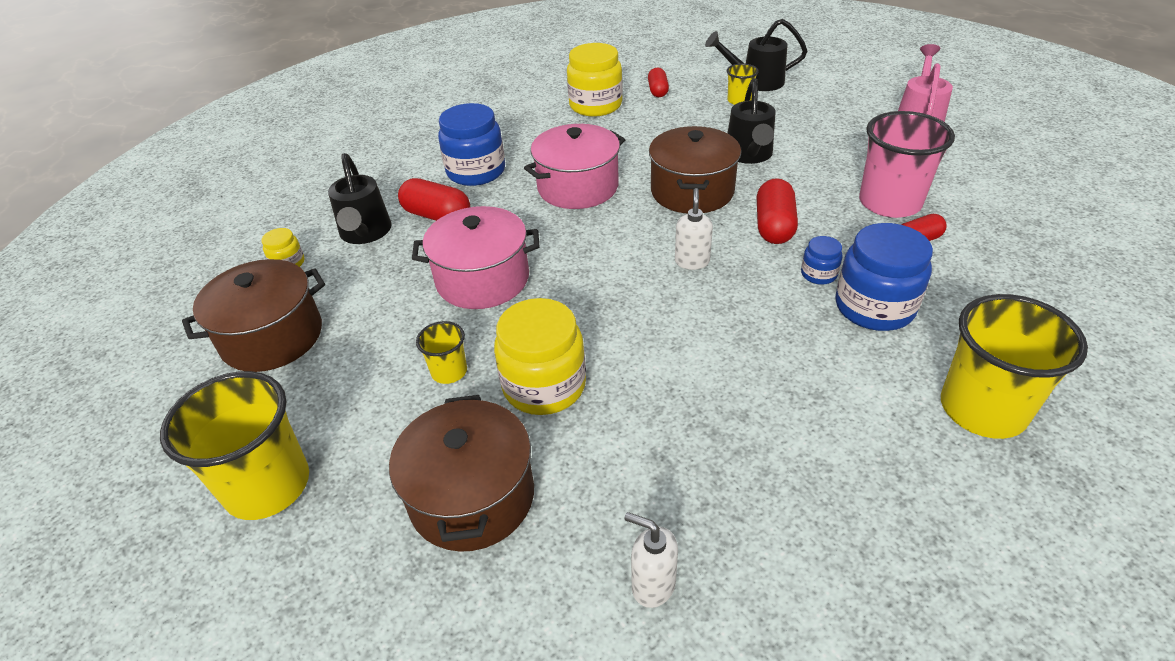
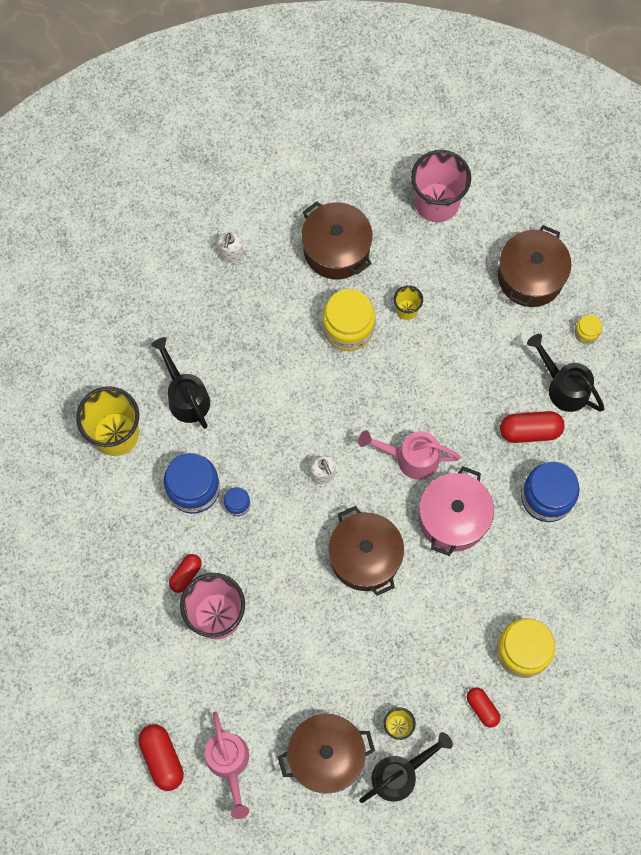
camera: 145 degrees right, 30 degrees up
yellow cup [160,371,309,520] -> pink cup [411,150,471,222]
pink pot [412,206,539,309] -> none
white soap dispenser [625,512,678,608] -> white soap dispenser turned 105 degrees clockwise [217,232,244,263]
black watering can [727,78,775,164] -> black watering can moved to [151,337,210,429]
red capsule [757,178,798,244] -> red capsule moved to [138,724,184,791]
none -> brown pot [278,714,375,794]
none -> pink watering can [358,430,461,480]

